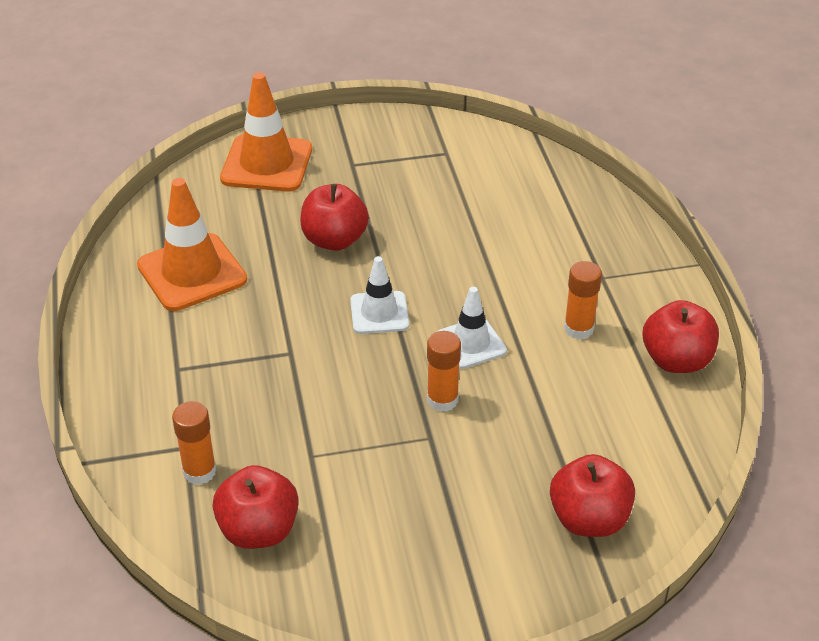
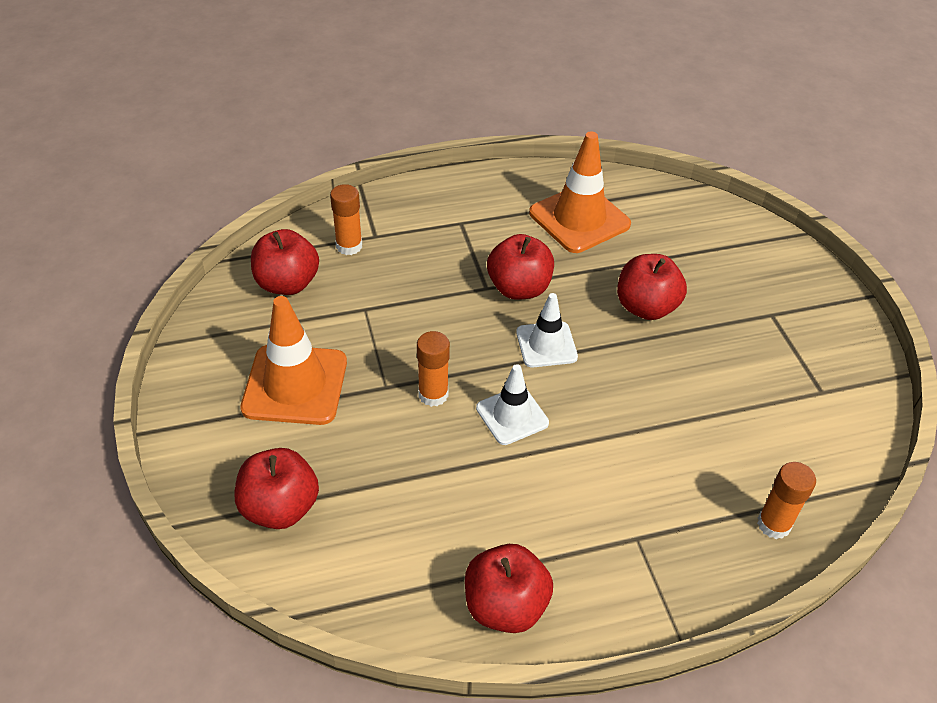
camera: 85 degrees right, 5 degrees up
orange traffic cone [220,72,312,192] -> orange traffic cone moved to [240,296,347,425]
orange glue stick [564,261,602,340] -> orange glue stick moved to [757,462,816,539]
none -> red apple [487,234,554,300]

